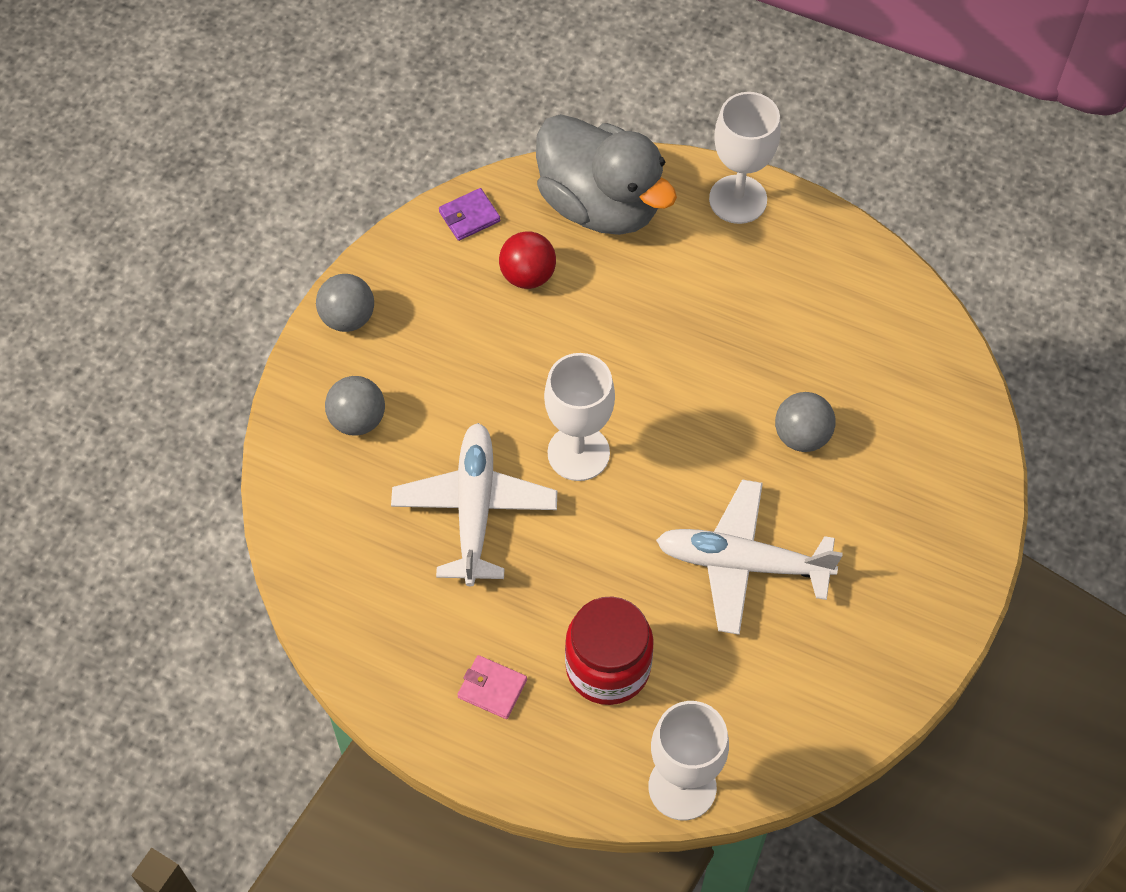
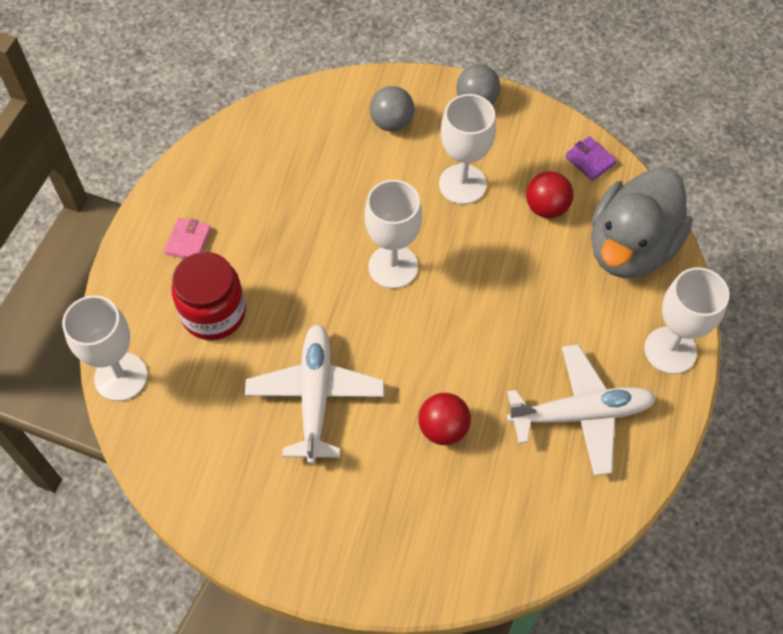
camera: 80 degrees right, 0 degrees up
white plane [391,423,557,586] -> white plane moved to [507,344,656,476]
grey ball [775,392,836,452] -> red ball [418,393,471,445]
none -> white goblet [439,94,496,204]

